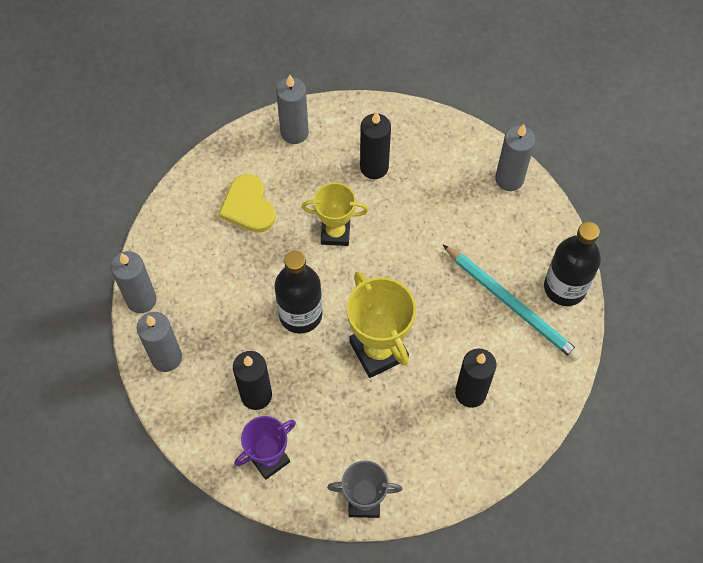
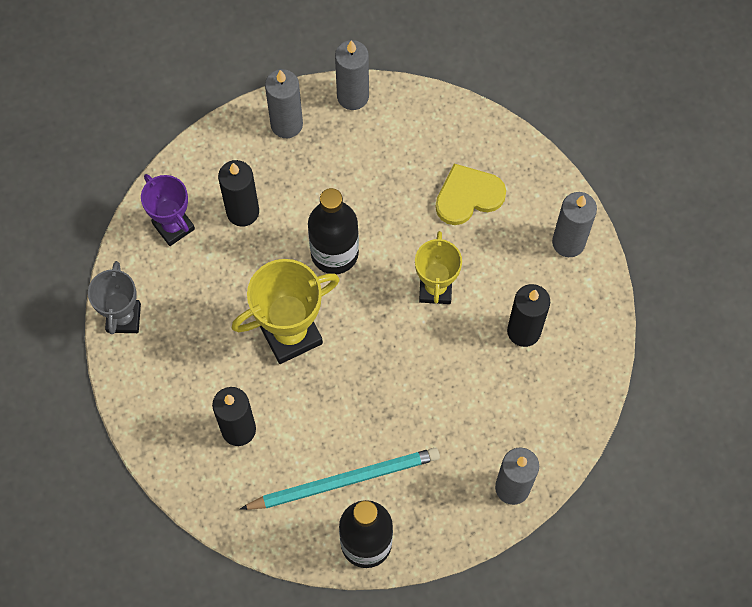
camera: 90 degrees right, 5 degrees up
turquoise pencil [443,245,581,361] -> turquoise pencil turned 150 degrees counterclockwise [240,448,440,510]

